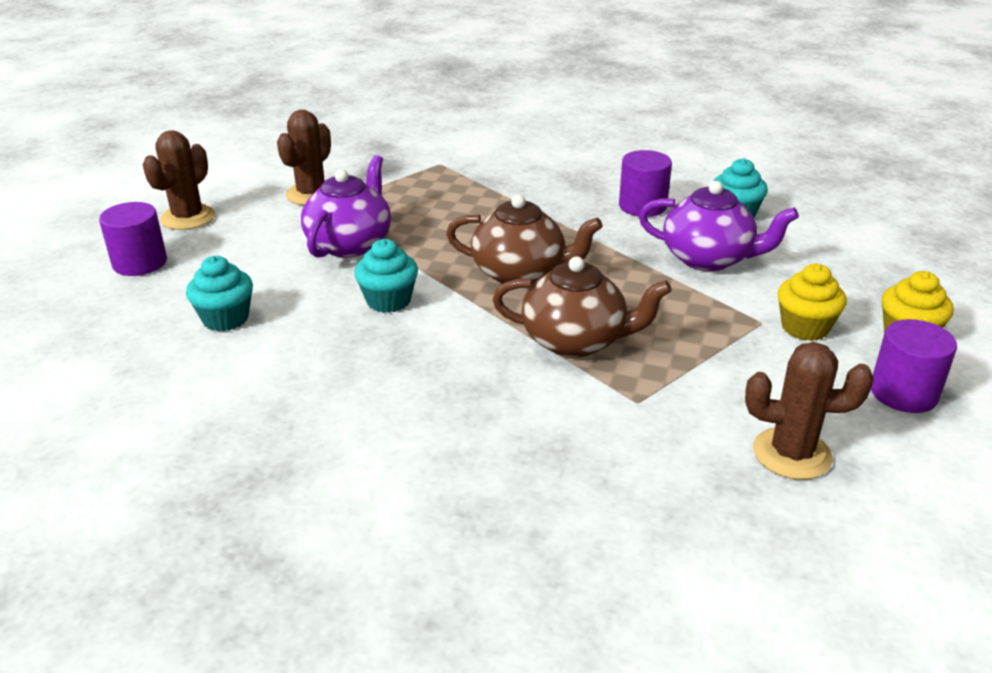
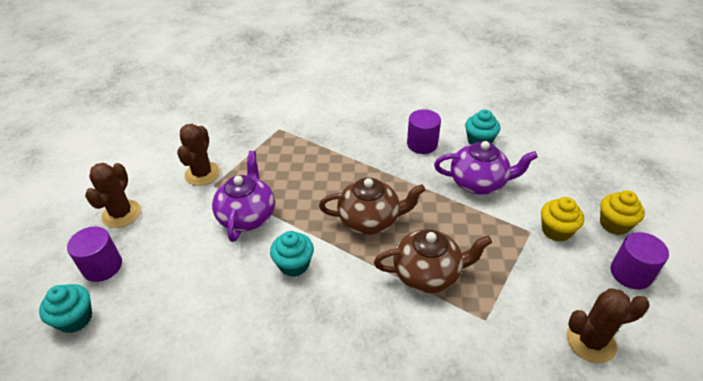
camera: 15 degrees left, 10 degrees up
turquoise cupcake [186,256,253,331] -> turquoise cupcake moved to [39,284,92,333]

